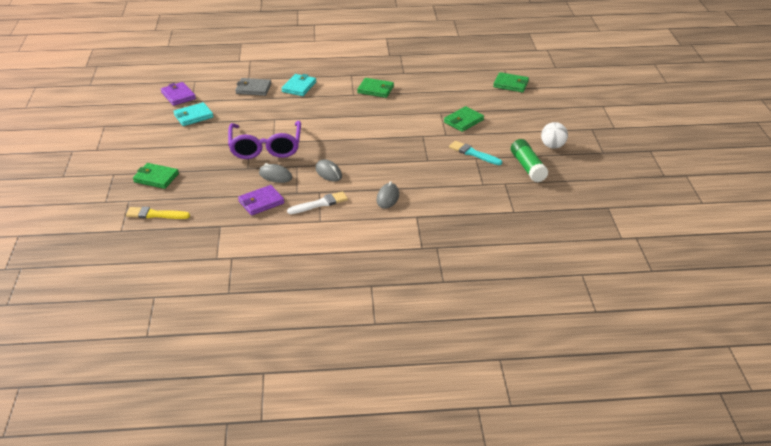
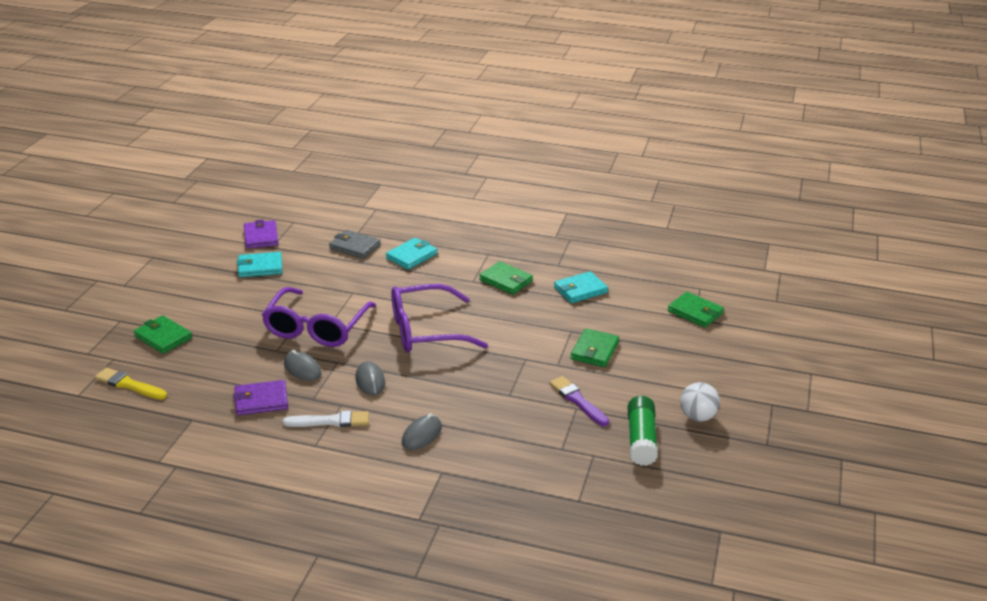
camera: 20 degrees right, 5 degrees down
green wallet [444,106,484,132] -> green wallet turned 45 degrees counterclockwise [571,328,619,367]
turquoise brush [449,141,502,165] -> purple brush [549,376,609,426]
none -> purple glasses [391,284,488,352]
none -> turquoise wallet [554,271,608,303]

